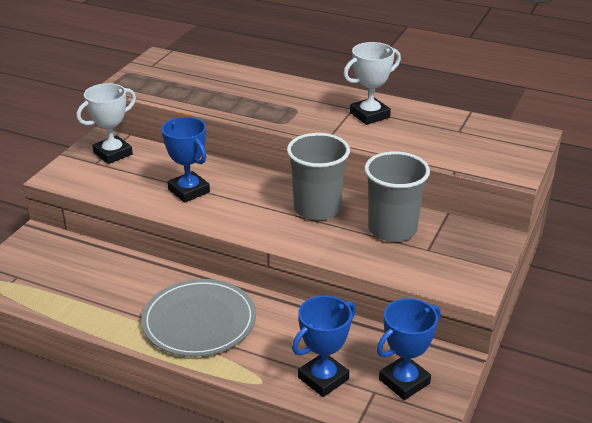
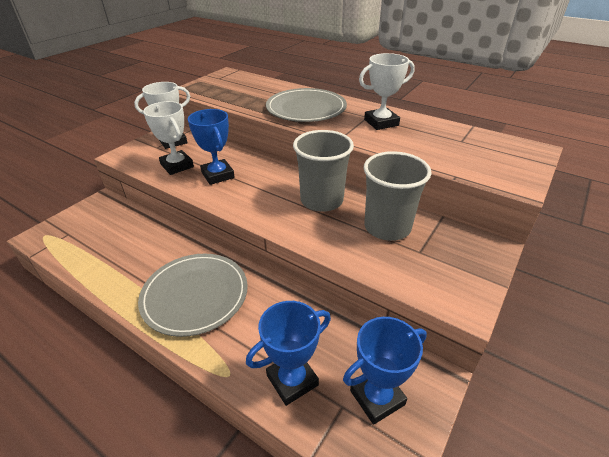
camera: 10 degrees right, 5 degrees up
none -> white trophy [143,101,194,175]
none -> grey plate [266,88,347,122]

